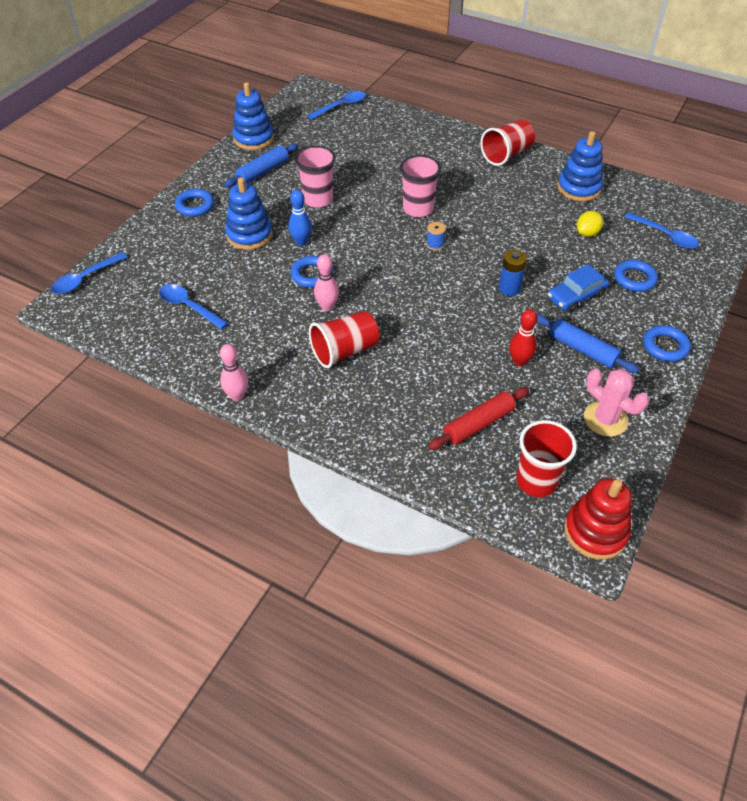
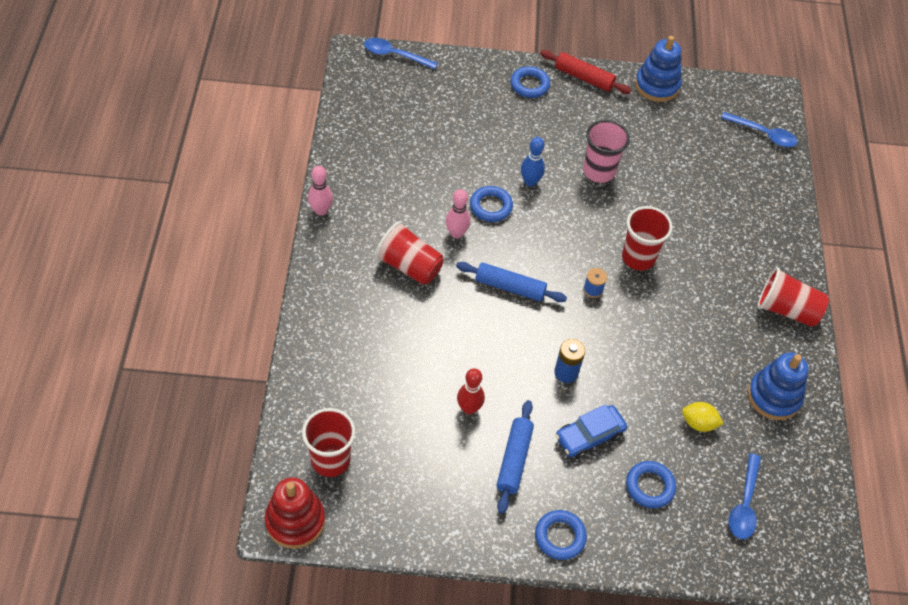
camera: 60 degrees right, 5 degrees up
blue spoon [159,284,228,330] -> none
blue rolling pin [224,143,298,188] -> blue rolling pin moved to [456,262,567,302]
blue stacking toy [225,177,272,250] -> none
pink cup [400,155,441,217] -> red cup [622,206,673,270]
red rolling pin [428,387,529,450] -> red rolling pin moved to [540,50,632,94]
blue car [547,264,609,312] -> blue car turned 60 degrees counterclockwise [555,404,627,459]
pink cactus [584,368,649,437] -> none

